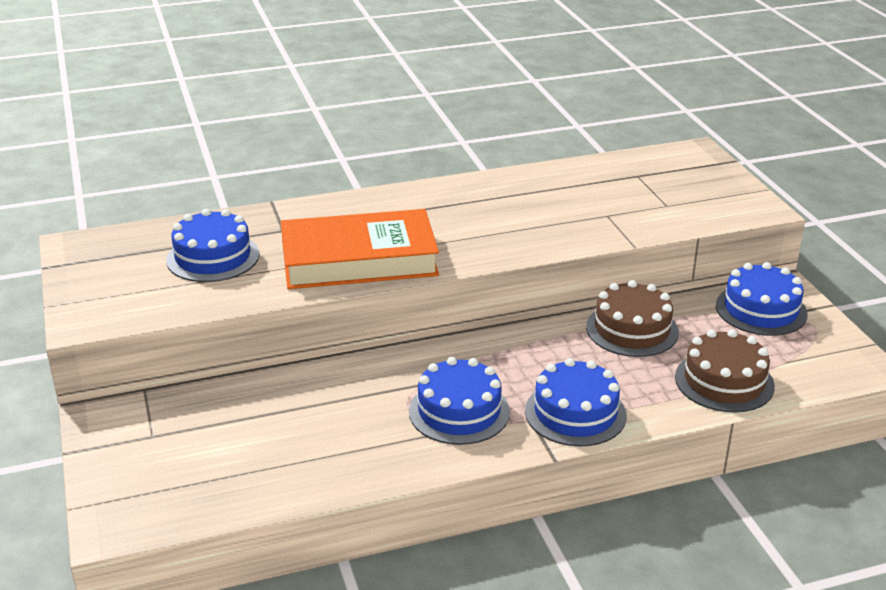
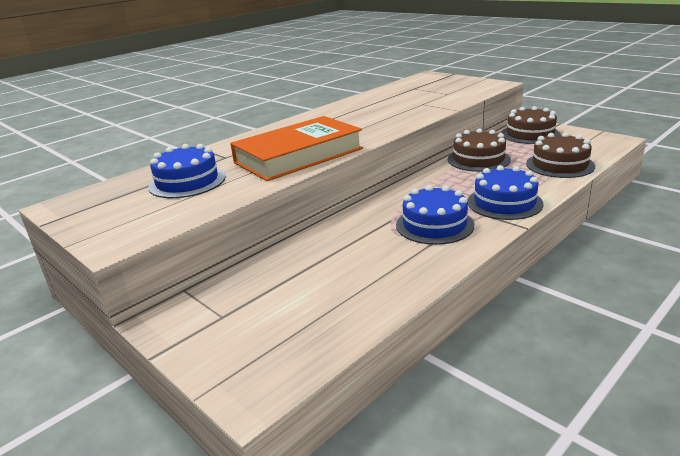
camera: 25 degrees left, 5 degrees down
blue cake [716,262,808,336] -> brown cake [502,106,560,144]

